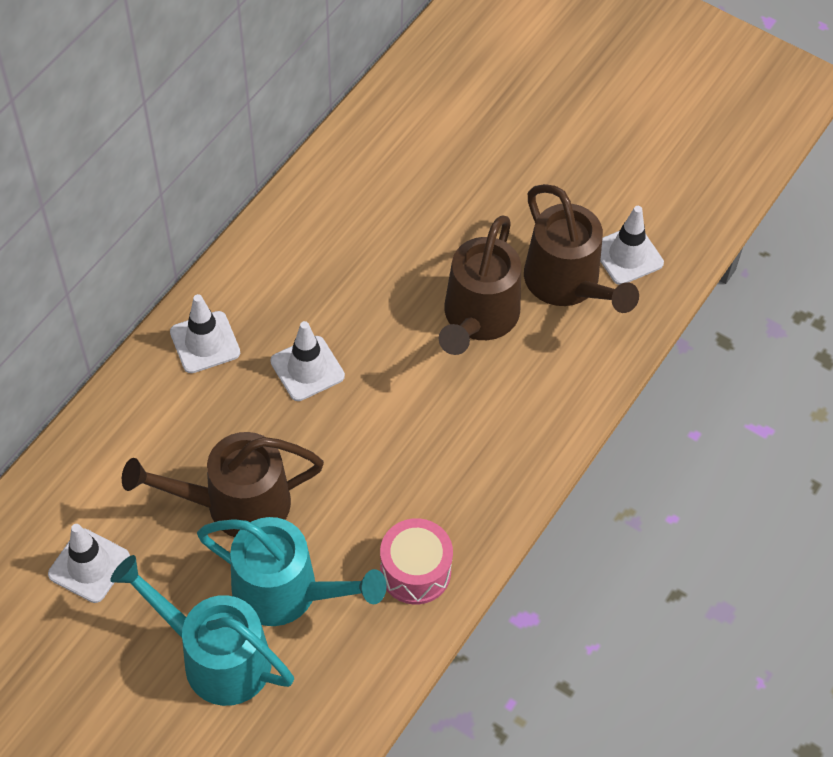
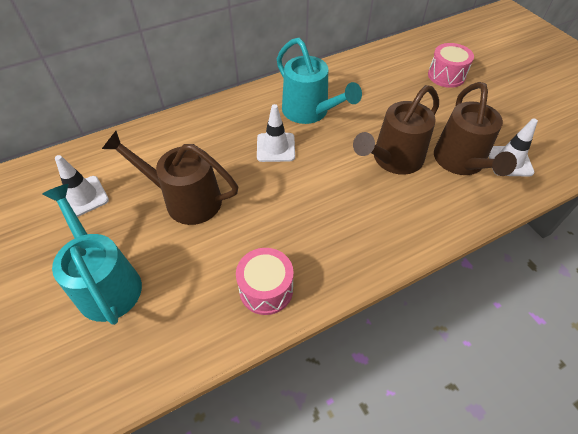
camera: 30 degrees right, 5 degrees down
white traffic cone [170,294,240,373] -> none
turquoise watering can [197,517,387,626] -> turquoise watering can moved to [277,38,362,124]
none -> pink drum [428,43,474,88]

